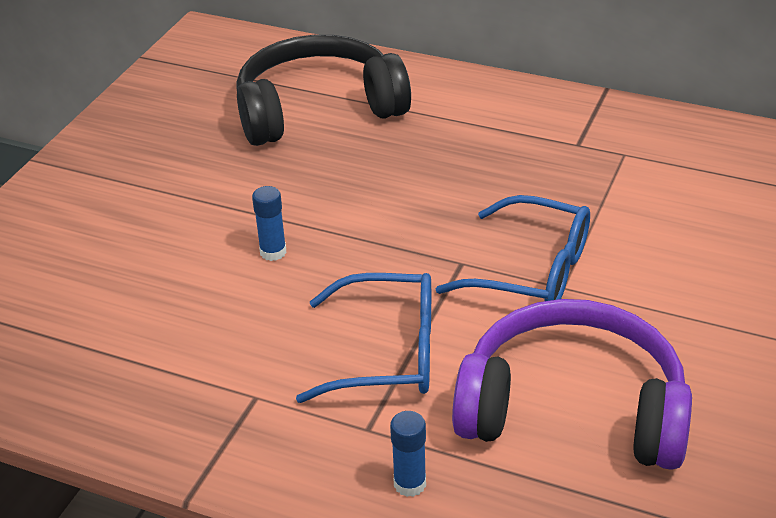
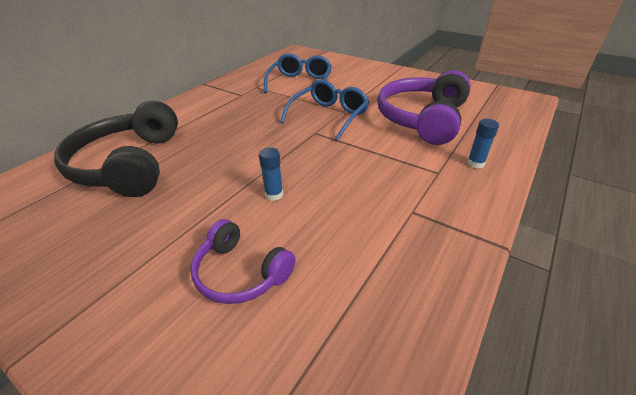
camera: 80 degrees left, 0 degrees up
blue glasses [296,273,431,403] -> blue glasses moved to [264,53,332,93]
none -> purple headphones [190,219,295,304]

